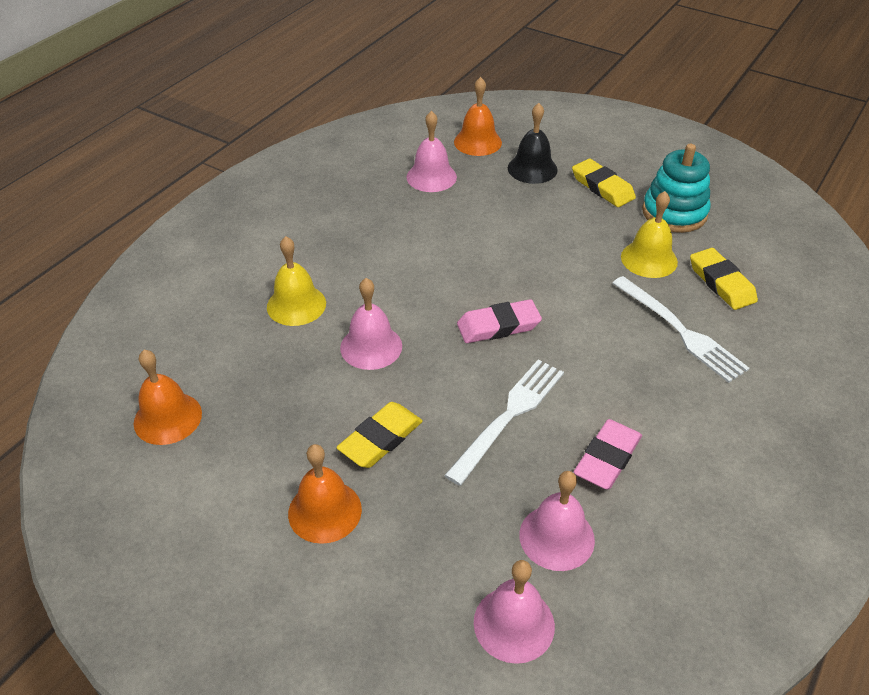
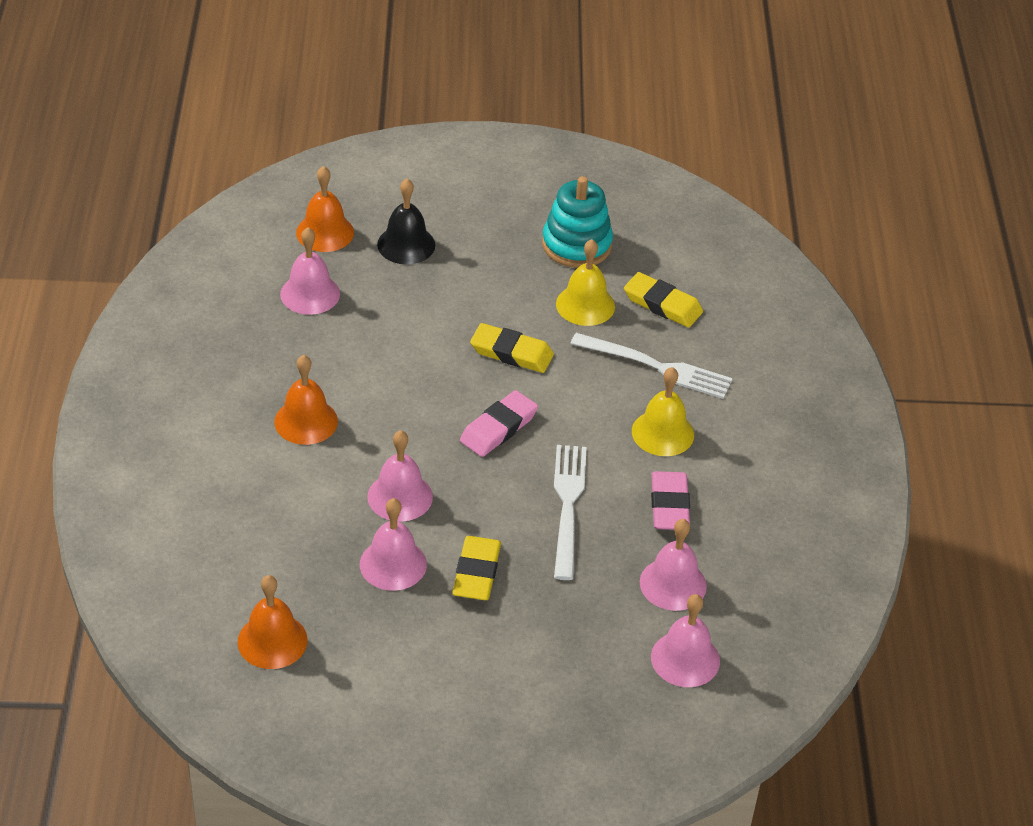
camera: 35 degrees left, 0 degrees up
yellow bell [267,236,326,326] -> yellow bell moved to [632,367,694,456]
orange bell [288,444,362,544] -> orange bell moved to [274,355,338,445]
yellow eraser [572,159,636,207] -> yellow eraser moved to [470,323,554,373]
none -> pink bell [360,498,427,591]

